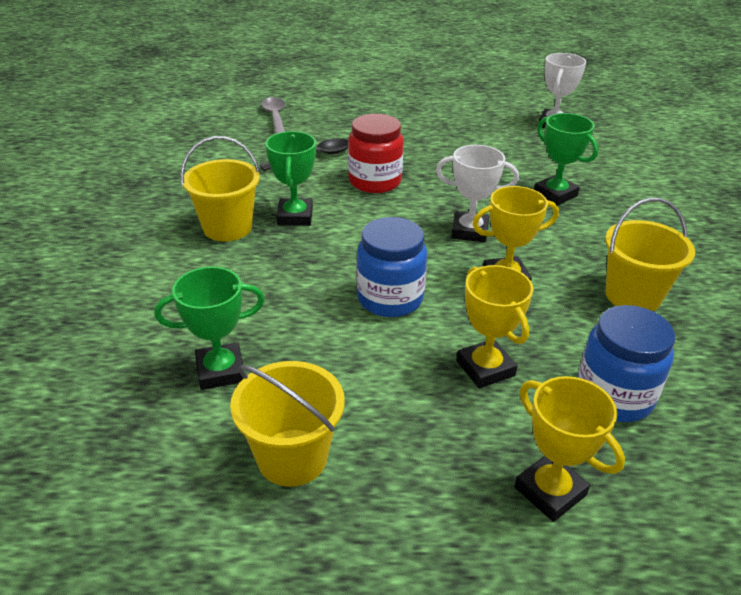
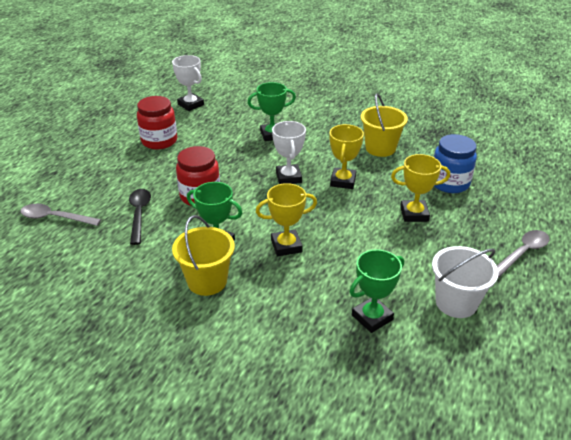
camera: 65 degrees left, 0 degrees up
green trophy [155,267,265,390] -> green trophy turned 45 degrees clockwise [349,249,404,333]
yellow bucket [230,361,345,487] -> white bucket [432,246,499,318]
blue jar [356,217,427,317] -> none
white trophy [436,145,519,243] -> white trophy turned 45 degrees counterclockwise [272,121,306,184]
yellow trophy [514,376,625,522] -> yellow trophy moved to [256,183,317,256]
none -> red jar [137,96,177,150]
none -> grey spoon [497,230,550,278]

